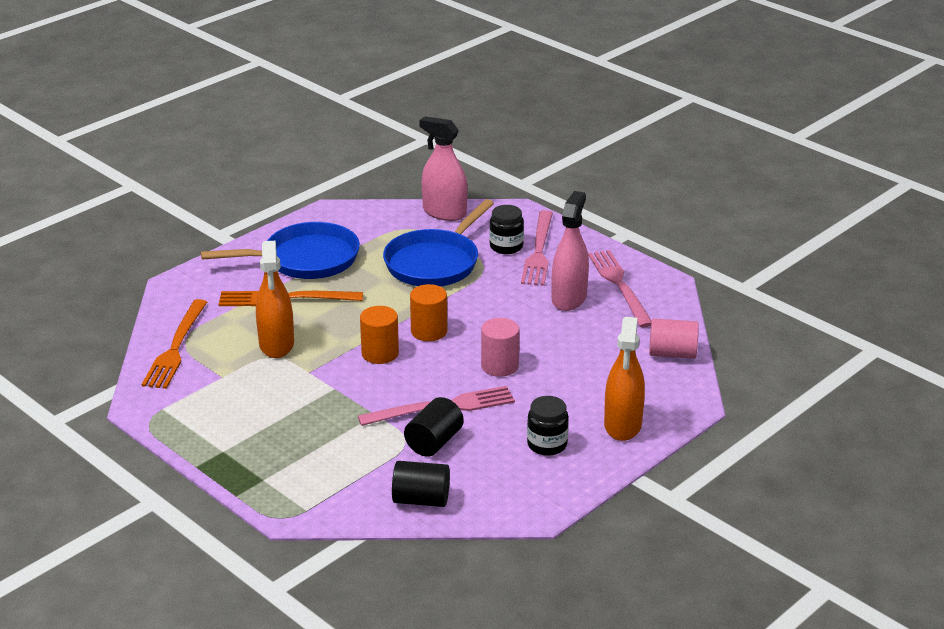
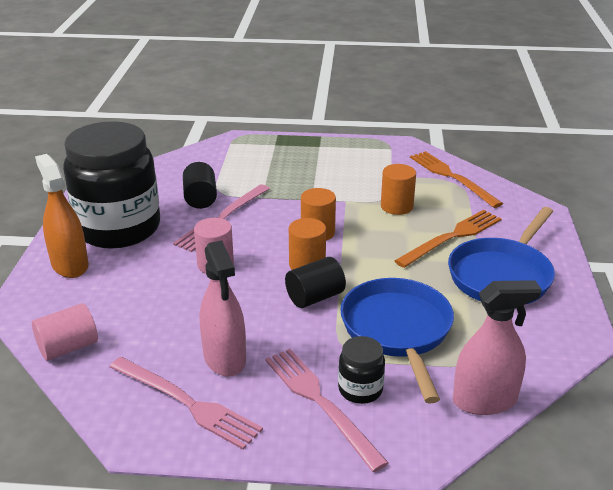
camera: 140 degrees right, 0 degrees up
orange spray bottle [256,241,294,358] -> orange cylinder [381,164,416,215]
black cylinder [392,461,450,507] -> black cylinder moved to [285,257,346,308]
black jar [527,396,569,456] -> black jar [63,121,160,249], size x2.46

